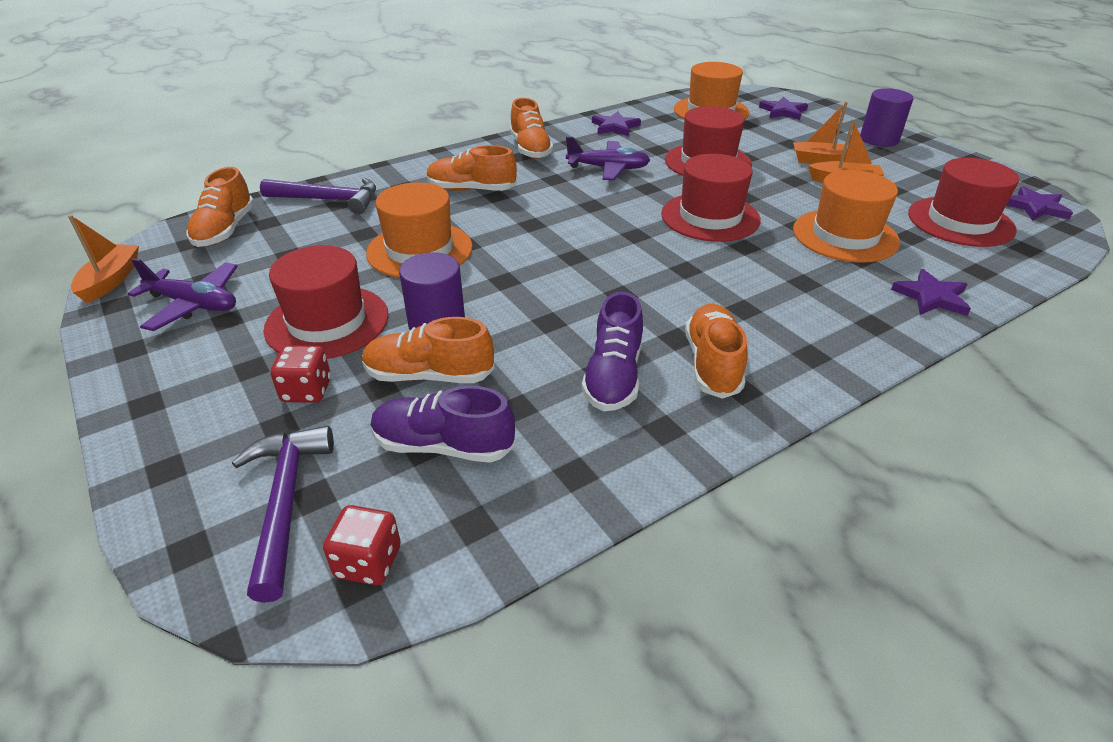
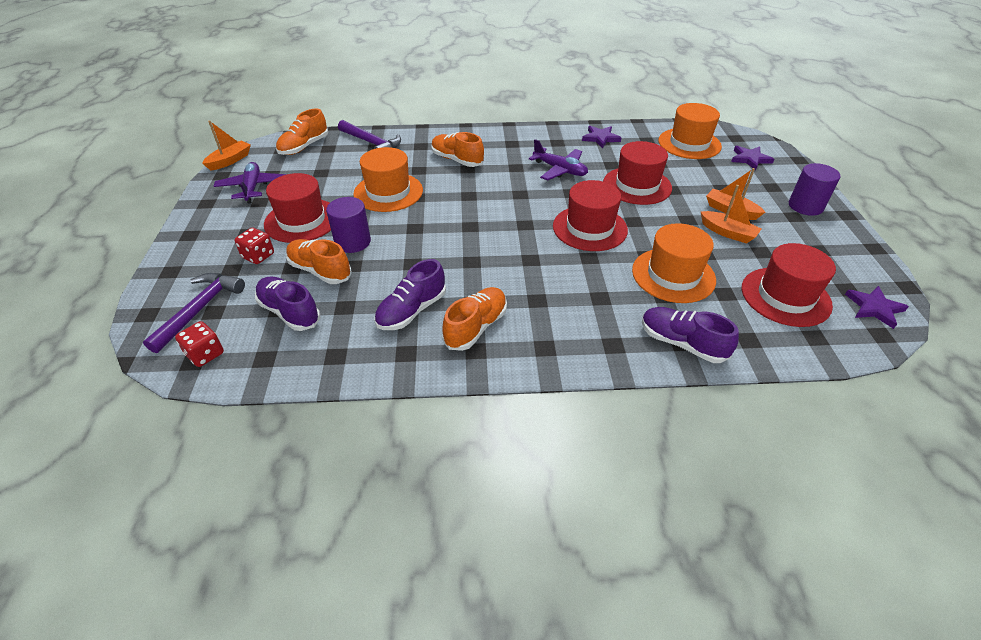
camera: 30 degrees right, 5 degrees up
purple plane [128,258,238,331] -> purple plane turned 150 degrees counterclockwise [214,162,287,204]
orange shoe [510,98,553,159] -> none
purple star [891,269,971,316] -> purple shoe [642,307,739,363]

